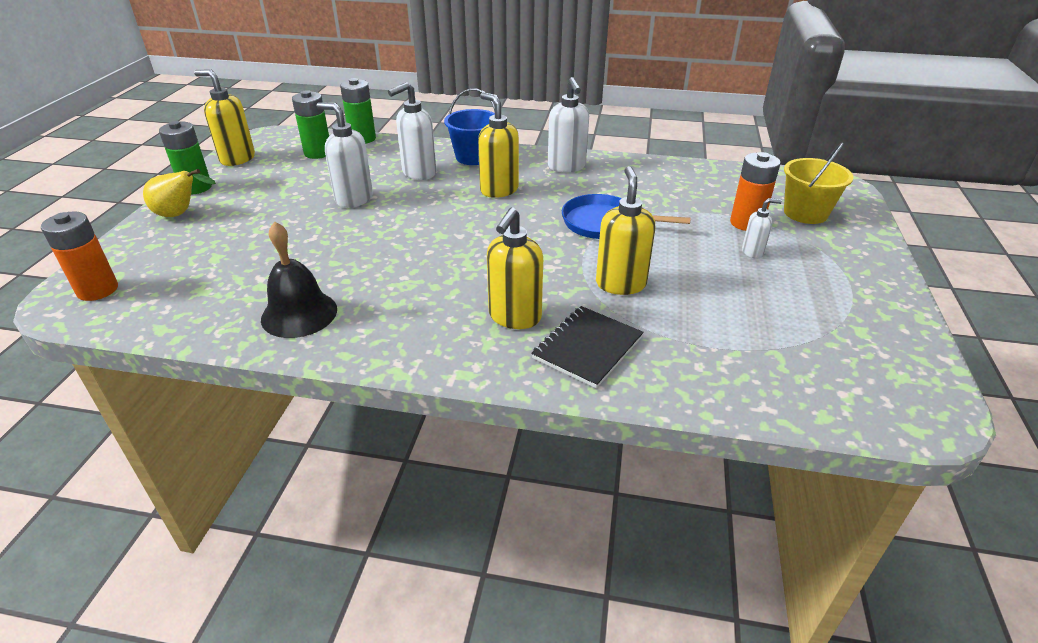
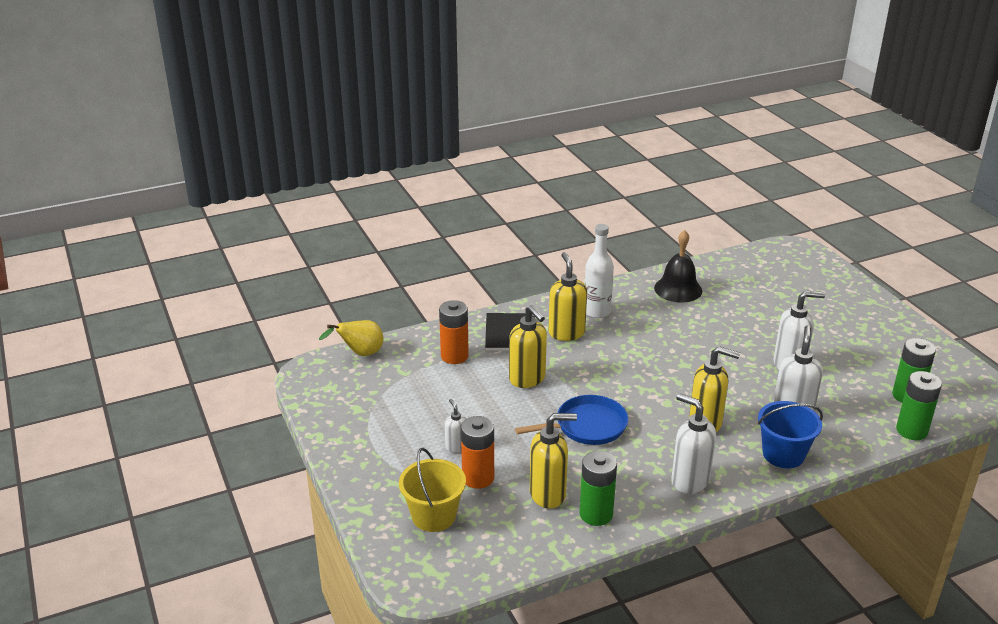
camera: 145 degrees right, 5 degrees down
orange battery [41,211,118,301] -> orange battery moved to [439,300,469,364]
yellow pear [143,169,216,217] -> yellow pear moved to [319,320,383,356]
green battery [159,121,212,194] -> green battery moved to [579,451,617,526]
yellow soap dispenser [194,69,255,166] -> yellow soap dispenser moved to [530,413,577,508]
white soap dispenser [742,198,782,259] -> white soap dispenser turned 105 degrees clockwise [445,399,467,453]
none -> white bottle [584,224,614,318]

